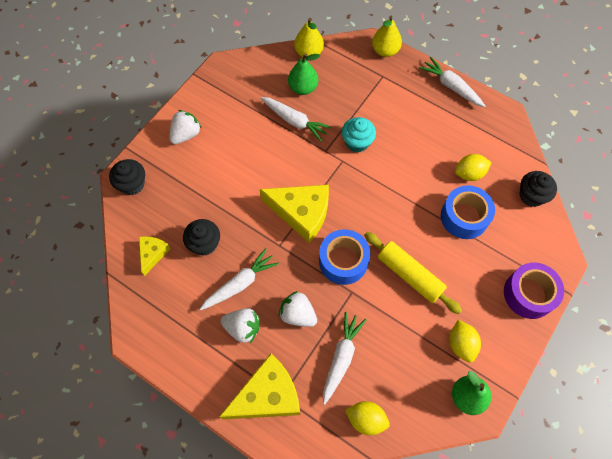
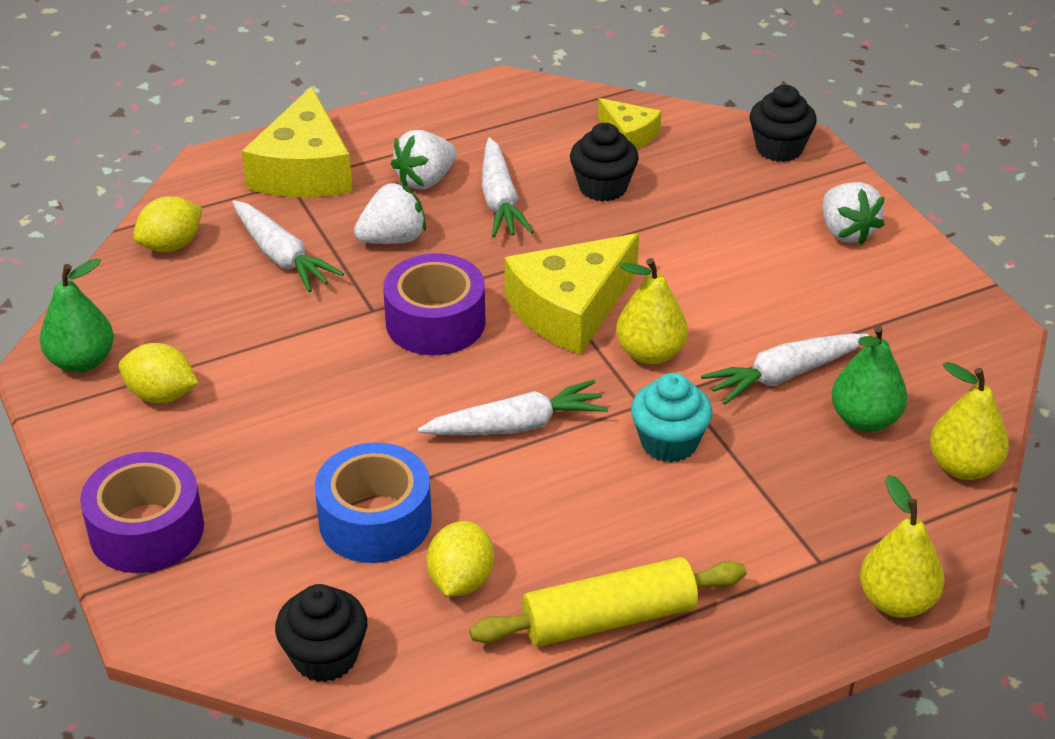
camera: 120 degrees right, 25 degrees down
blue tape [319,229,370,285] -> purple tape [383,253,485,355]
yellow rolling pin [364,232,462,314] -> yellow rolling pin moved to [469,557,747,647]
white carrot [419,57,485,107] -> white carrot moved to [418,380,608,435]
none -> yellow pear [616,258,688,364]

